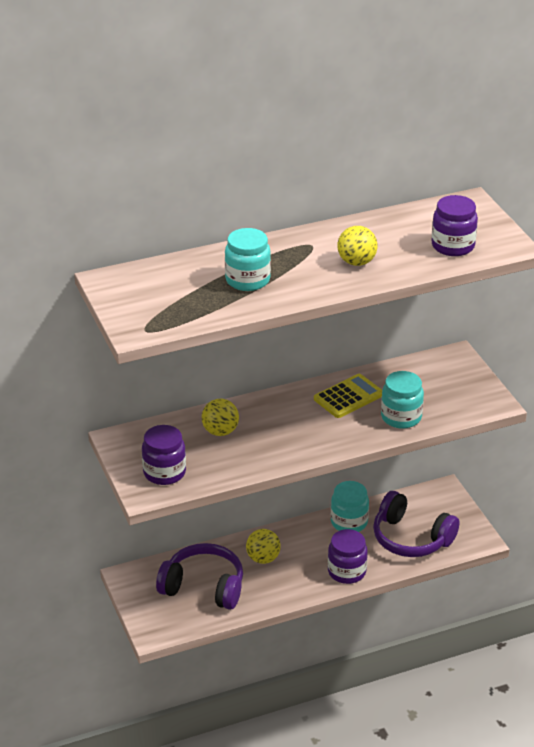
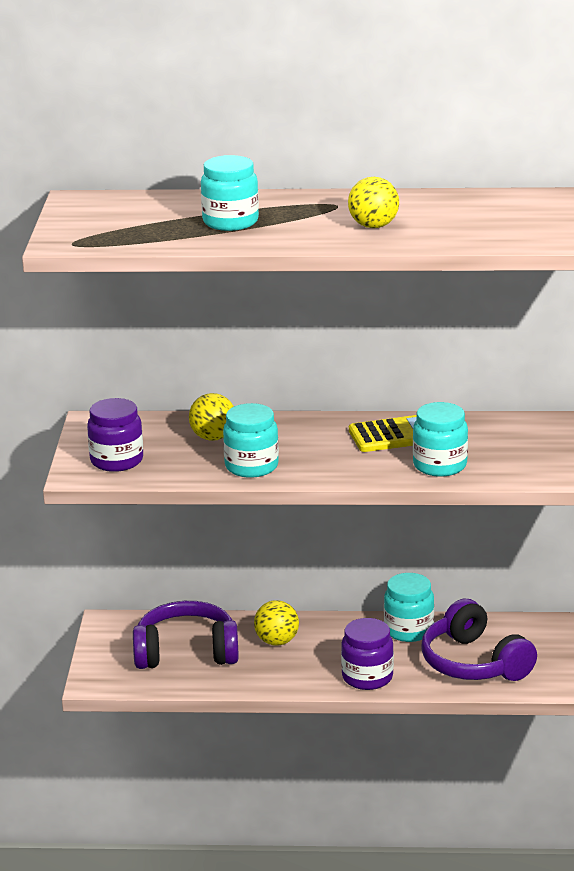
camera: 25 degrees right, 10 degrees down
purple headphones [156,543,243,610] -> purple headphones turned 45 degrees counterclockwise [133,601,239,669]
purple jar [432,195,478,256] -> none
none -> turquoise jar [223,403,279,478]

